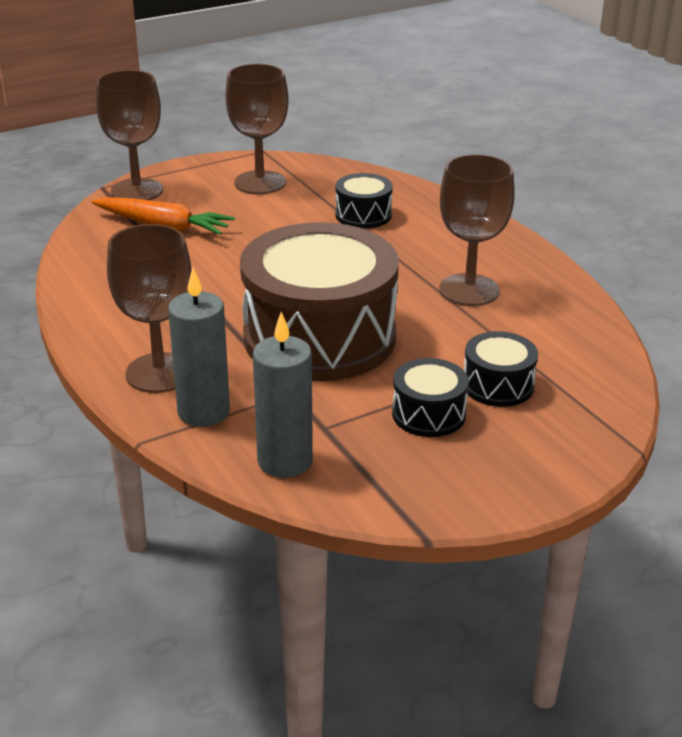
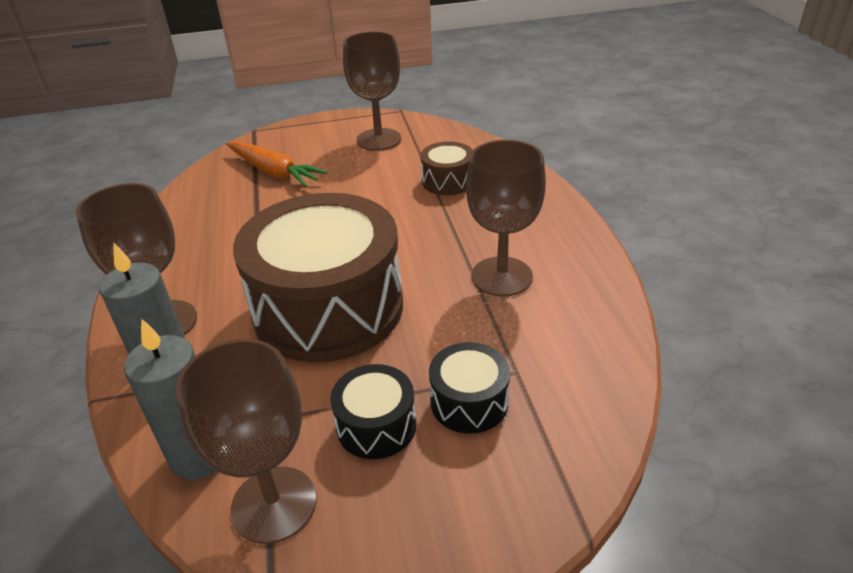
camera: 20 degrees right, 5 degrees up
brown goblet [96,70,163,200] -> brown goblet moved to [176,339,316,544]
black drum [335,173,393,229] -> brown drum [421,141,473,195]

